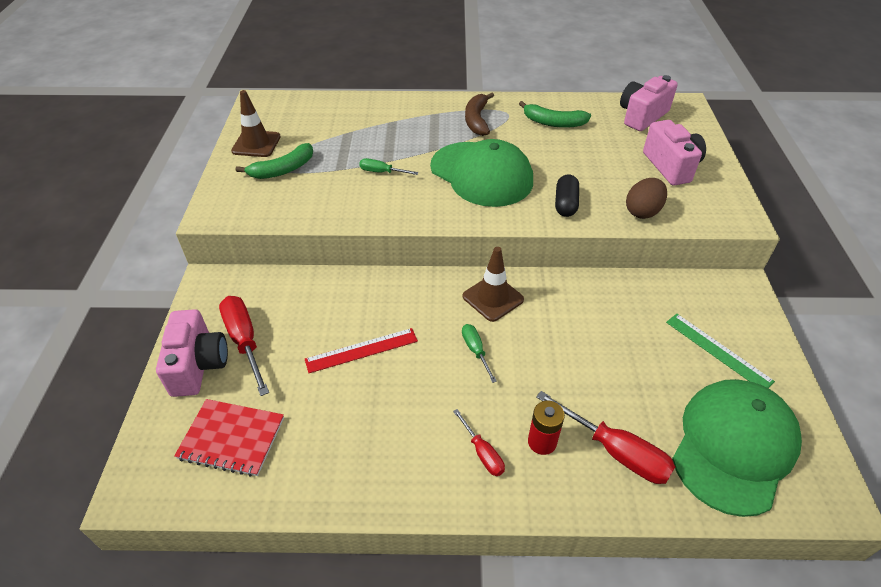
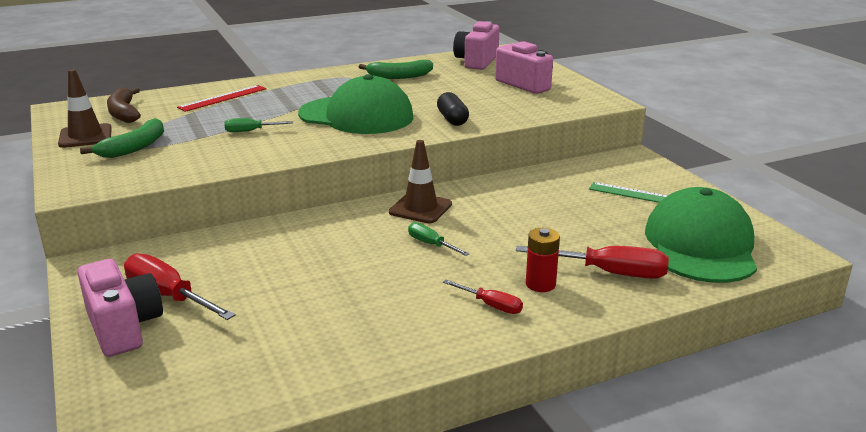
camera: 25 degrees left, 20 degrees down
red notebook [174,399,284,477] -> none
red ruler [305,328,418,373] -> red ruler moved to [177,85,267,112]
brown banana [465,93,494,136] -> brown banana moved to [107,87,141,123]
brown egg [626,178,667,219] -> none

